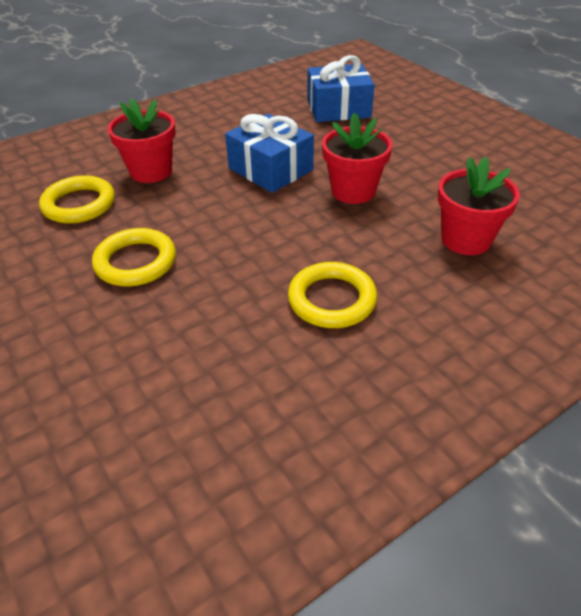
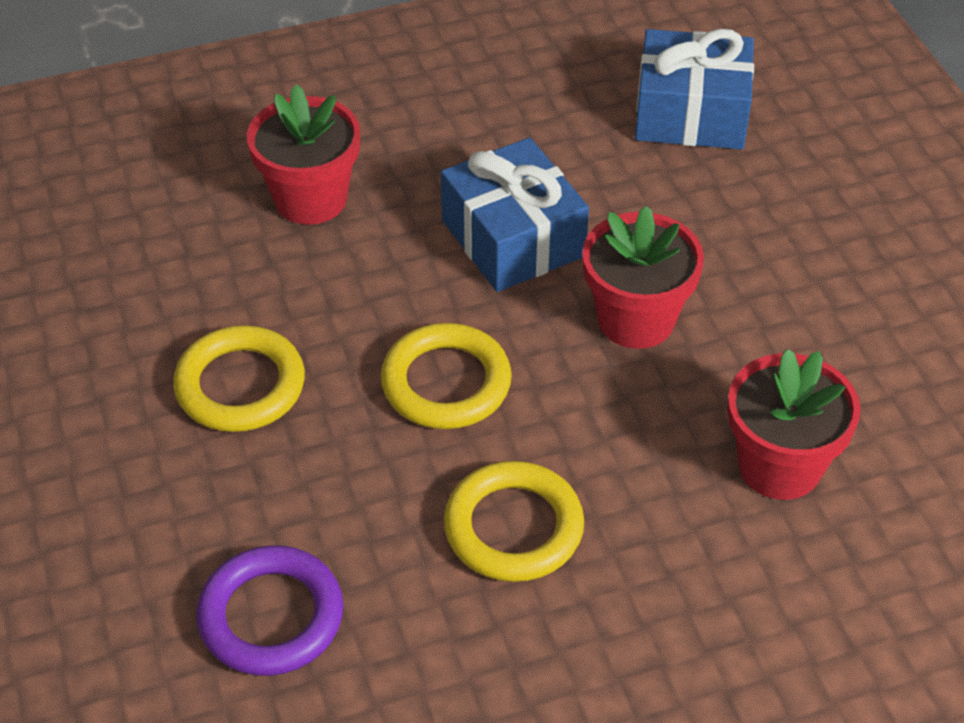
camera: 15 degrees right, 5 degrees up
yellow ring [39,175,115,223] -> yellow ring moved to [381,323,512,429]
none -> purple ring [196,545,344,676]

